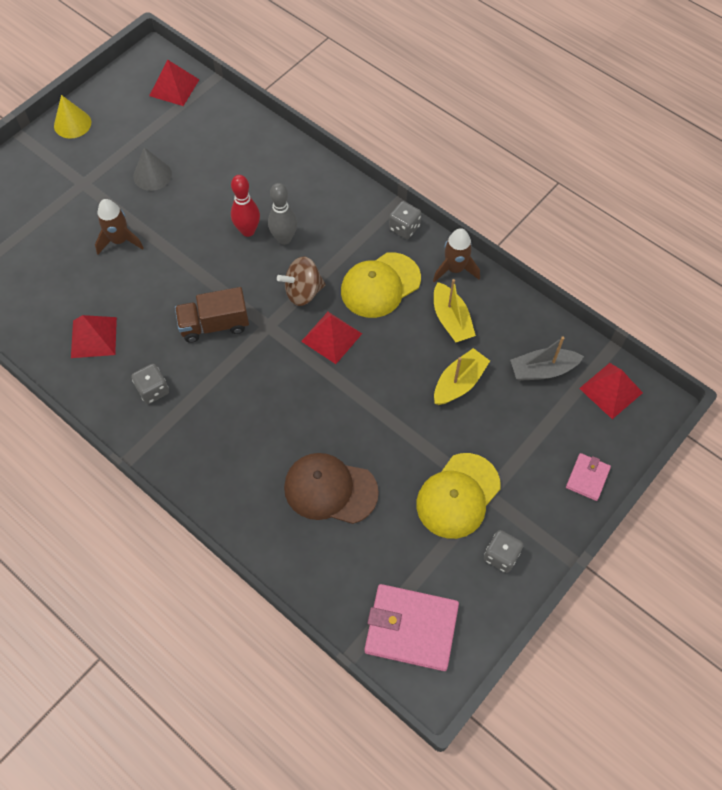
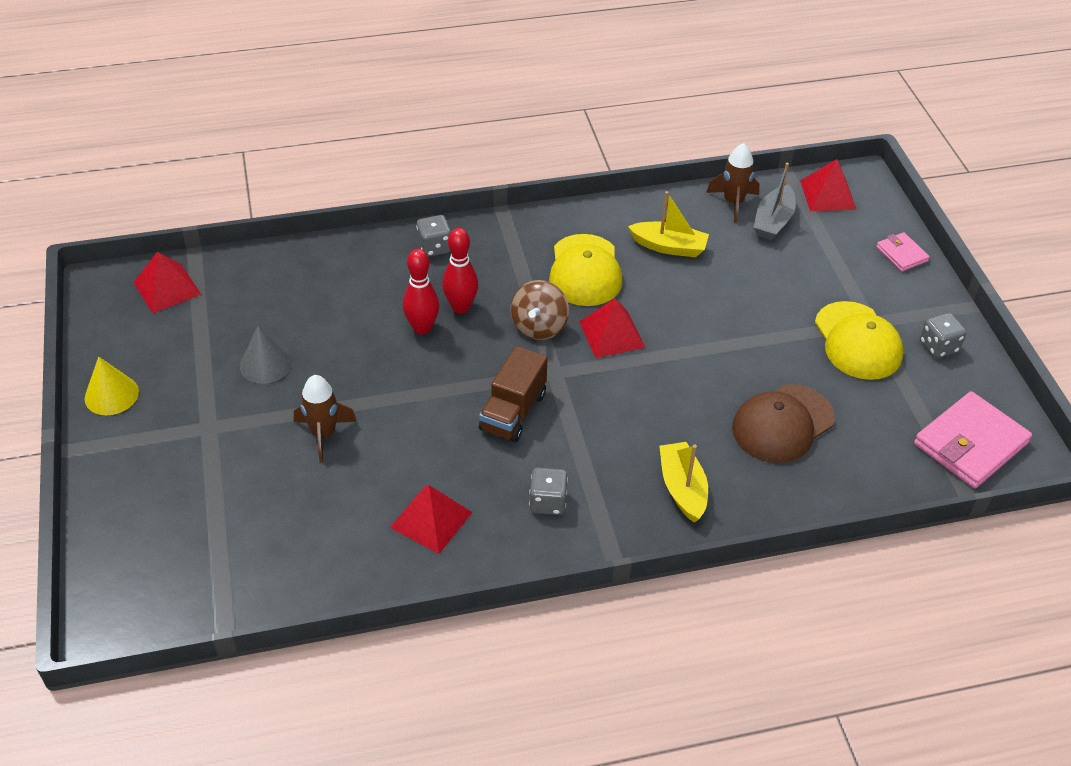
camera: 55 degrees left, 15 degrees down
grey bowling pin [268,183,297,245] -> red bowling pin [442,228,478,313]
grey dice [389,201,421,239] -> grey dice moved to [416,215,451,257]
brown rocket [433,228,480,282] -> brown rocket moved to [706,143,759,223]
yellow boat [434,348,490,405] -> yellow boat moved to [659,442,708,523]

